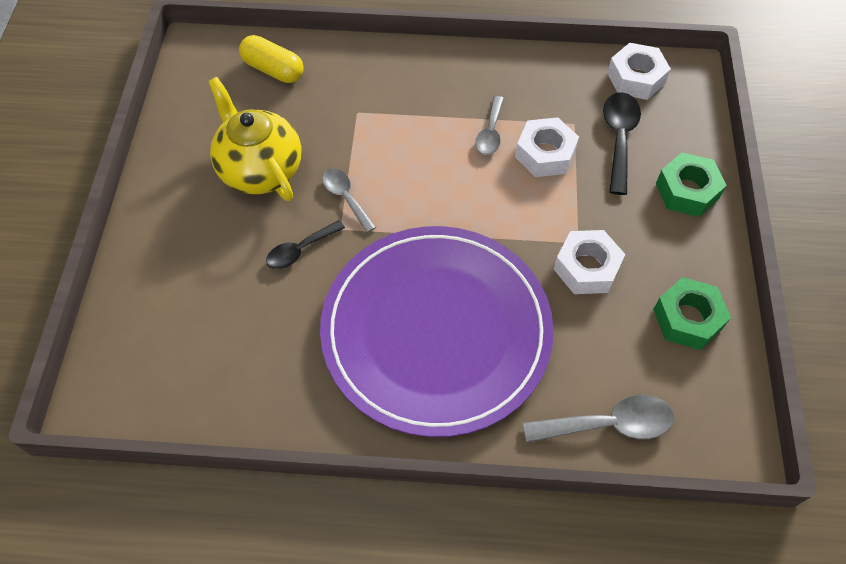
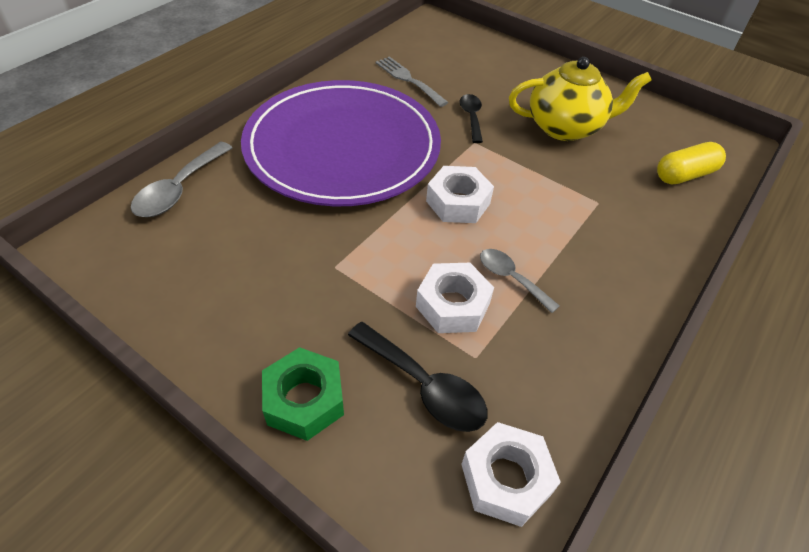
camera: 120 degrees right, 10 degrees down
grey spoon [322,168,376,233] -> none
white nut [554,230,625,294] -> white nut moved to [426,166,494,223]
green nut [653,277,731,350] -> none
none -> grey fork [376,56,449,107]

